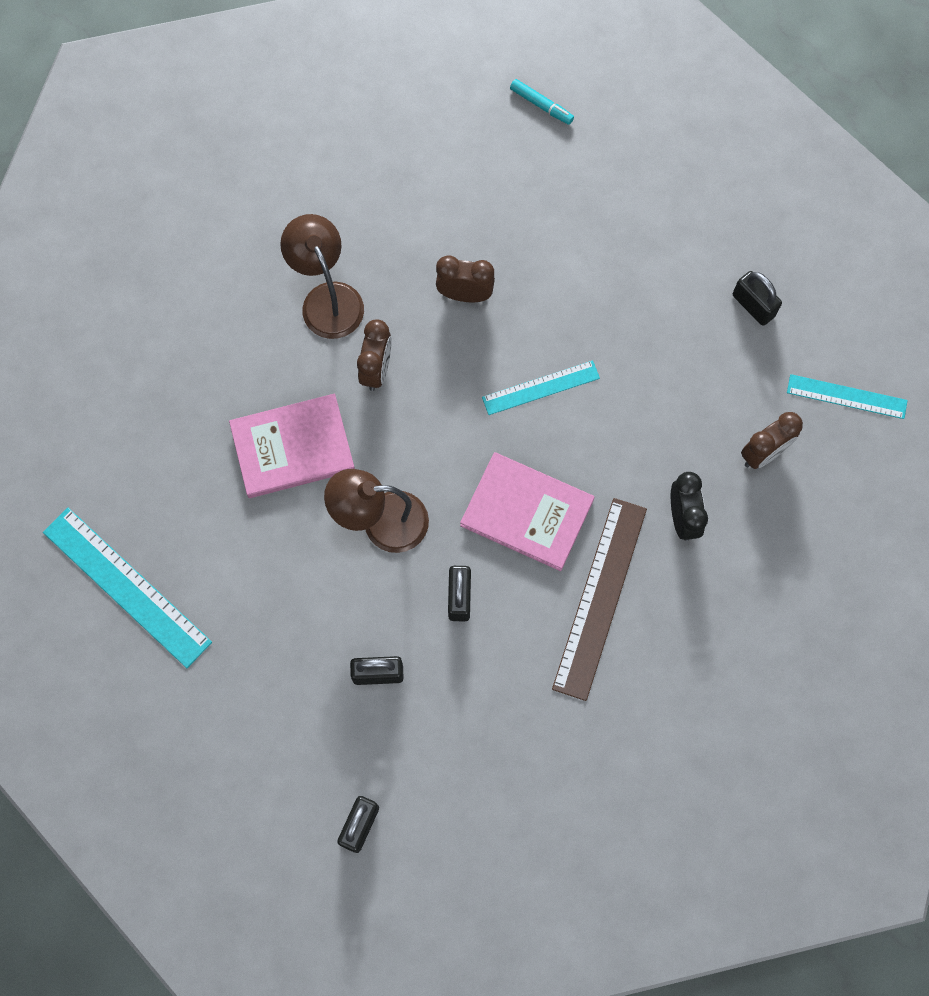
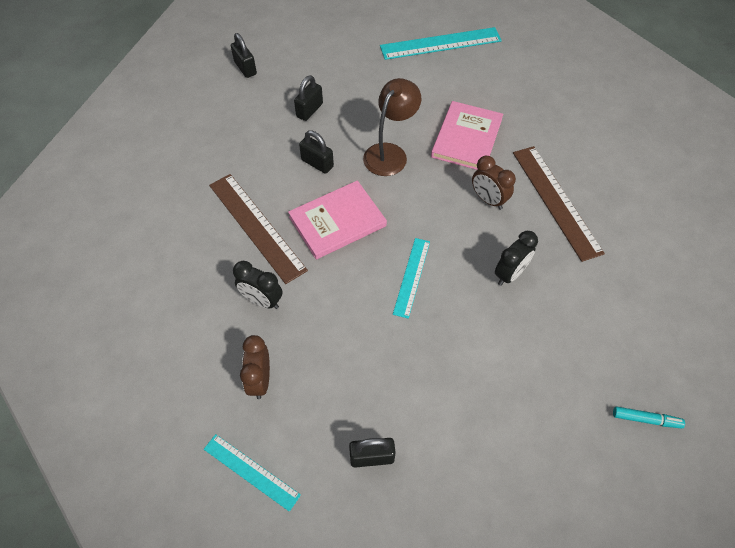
camera: 125 degrees right, 15 degrees down
brown lamp [280,214,364,339] -> brown ruler [513,146,605,262]
brown clock [436,255,495,302] -> black clock [495,231,538,286]
turquoise marker [510,79,574,125] -> turquoise marker turned 150 degrees counterclockwise [613,406,685,428]
turquoise ruler [787,374,908,419] -> turquoise ruler turned 75 degrees clockwise [204,434,301,512]

